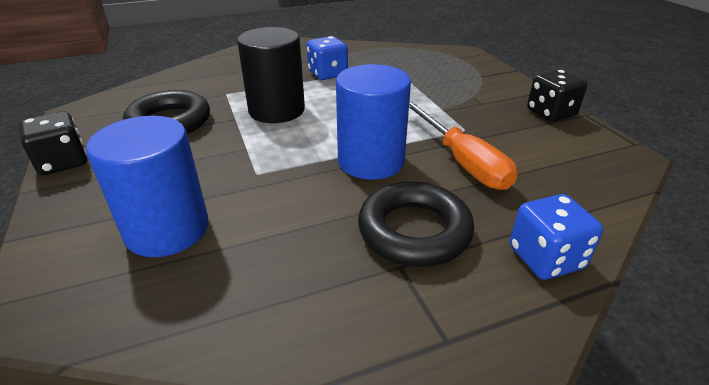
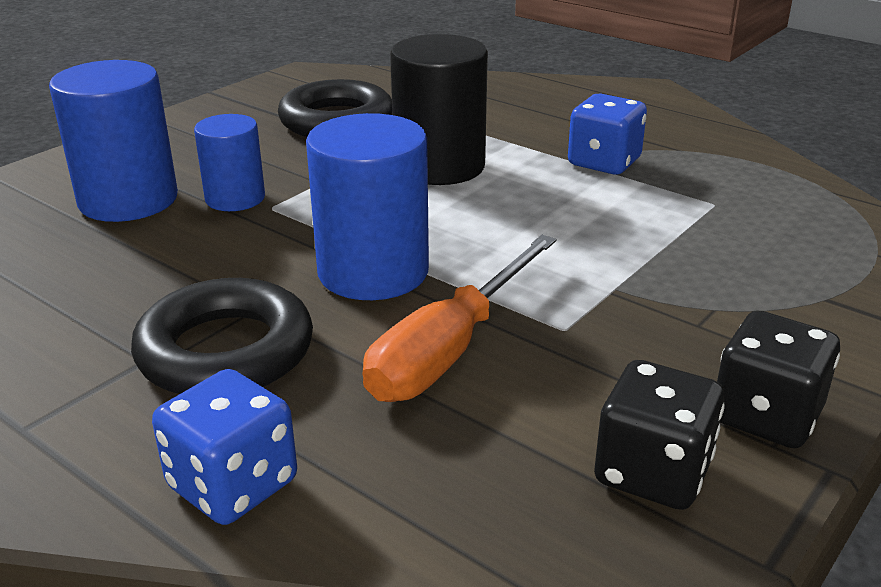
camera: 60 degrees right, 5 degrees down
black dice [19,111,87,175] -> black dice moved to [594,360,725,510]
none -> blue cylinder [194,114,265,211]

